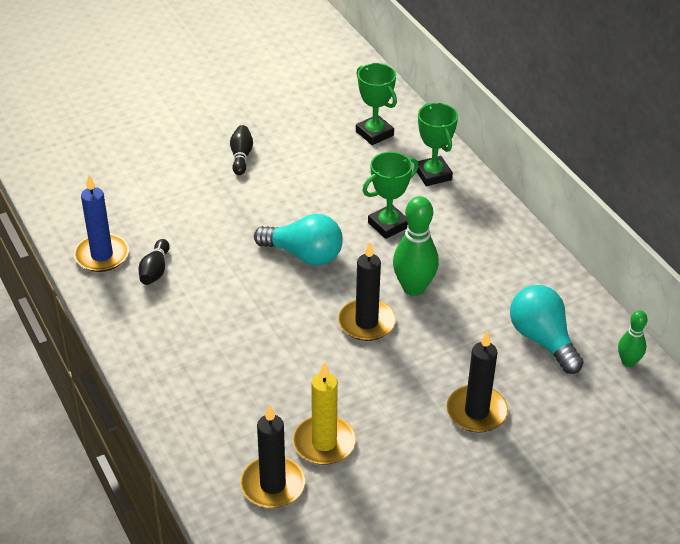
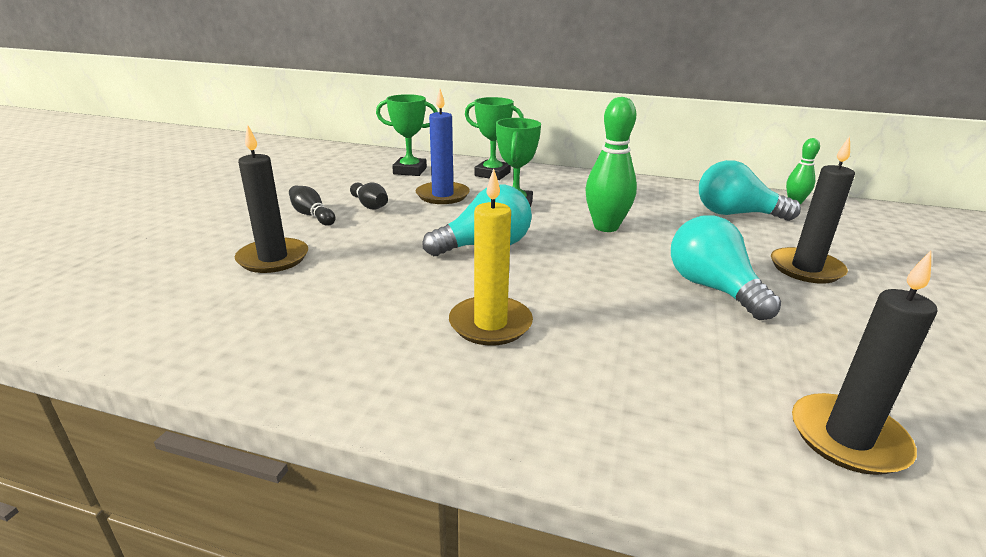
camera: 45 degrees left, 15 degrees down
blue candle [74,175,129,272] -> blue candle moved to [416,89,470,204]
black bowling pin [138,239,170,285] -> black bowling pin moved to [350,183,388,209]
yellow candle [293,362,356,465] -> yellow candle moved to [449,168,533,346]
black candle [338,242,396,341] -> black candle moved to [235,124,308,273]
none -> turquoise light bulb [671,215,781,320]

